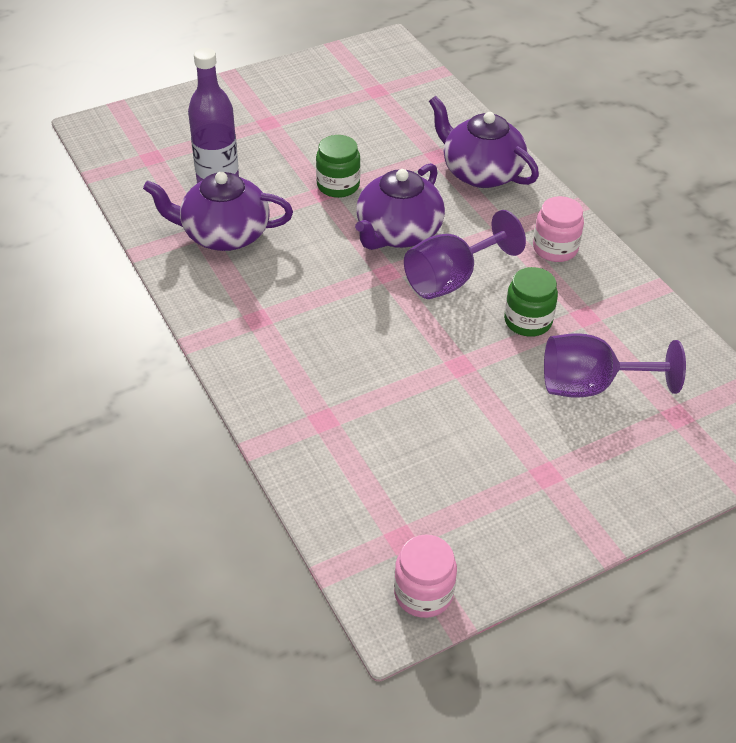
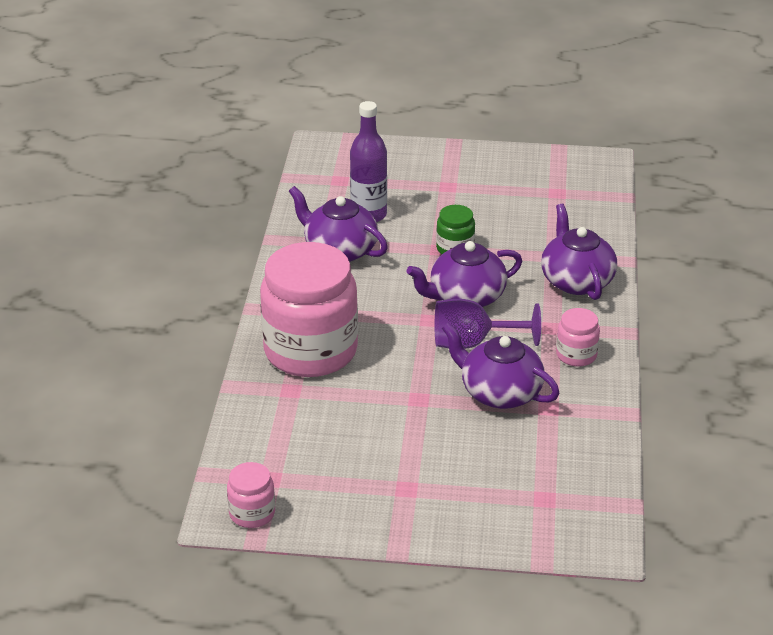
camera: 35 degrees right, 10 degrees down
green jar [504,267,558,337] -> purple teapot [442,323,559,409]
purple goblet [544,333,686,398] -> none
none -> pink jar [260,242,358,377]

